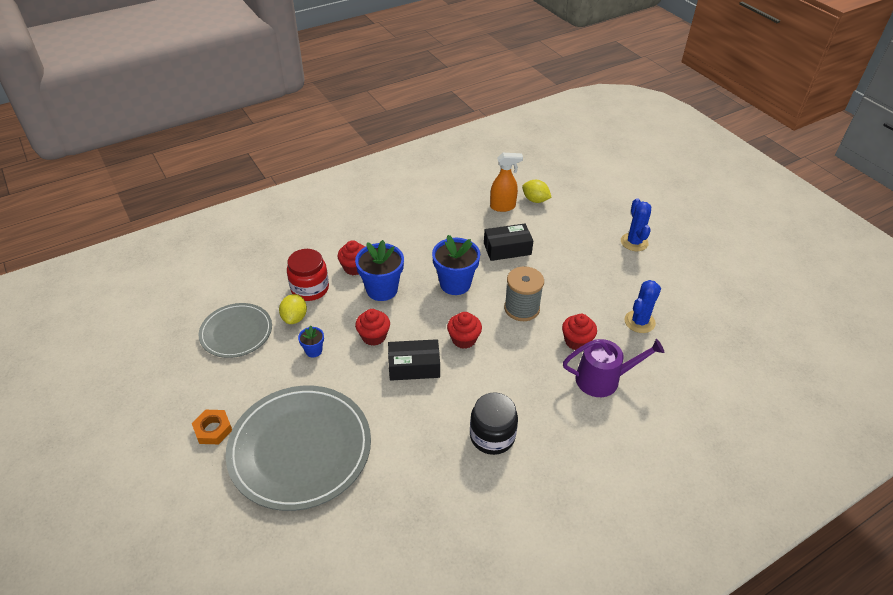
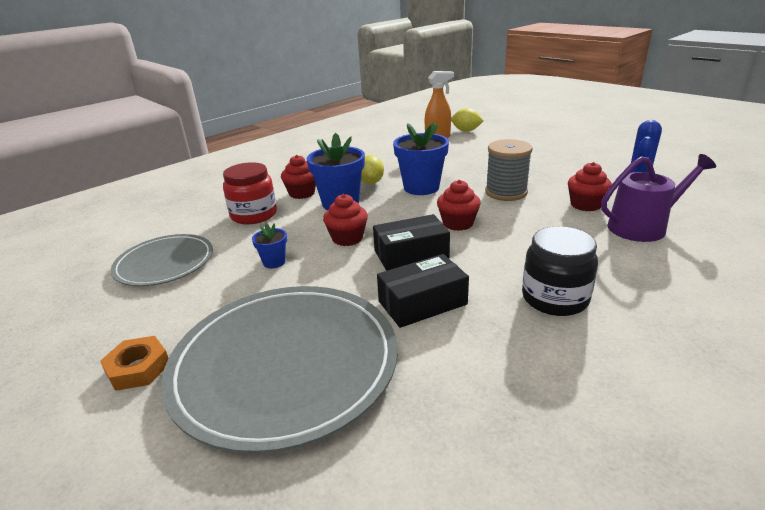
camera: 10 degrees left, 15 degrees down
yellow lemon [279,294,307,324] -> yellow lemon moved to [361,155,384,184]
black box [484,223,533,261] -> black box moved to [377,254,469,328]
blue cactus [621,198,651,251] -> none

